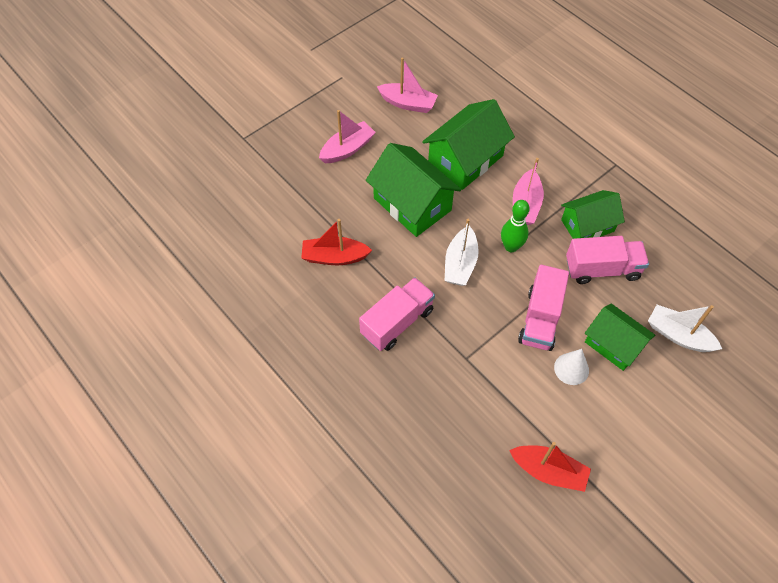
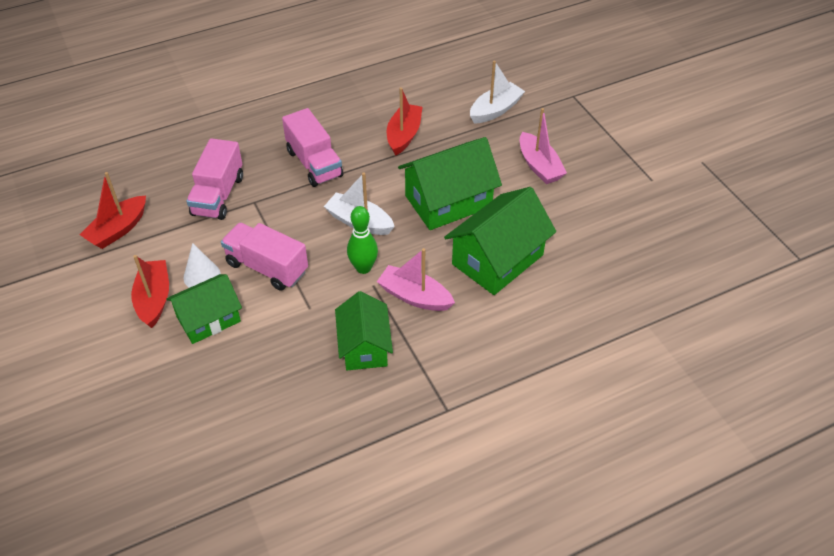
camera: 105 degrees right, 10 degrees down
pink boat [377,57,438,113] -> none
green house [422,99,515,190] -> green house turned 75 degrees clockwise [444,187,556,295]
pink truck [566,236,649,284] -> pink truck moved to [186,138,243,220]
white boat [648,305,722,352] -> white boat moved to [470,61,525,124]
none -> red boat [131,255,169,328]

